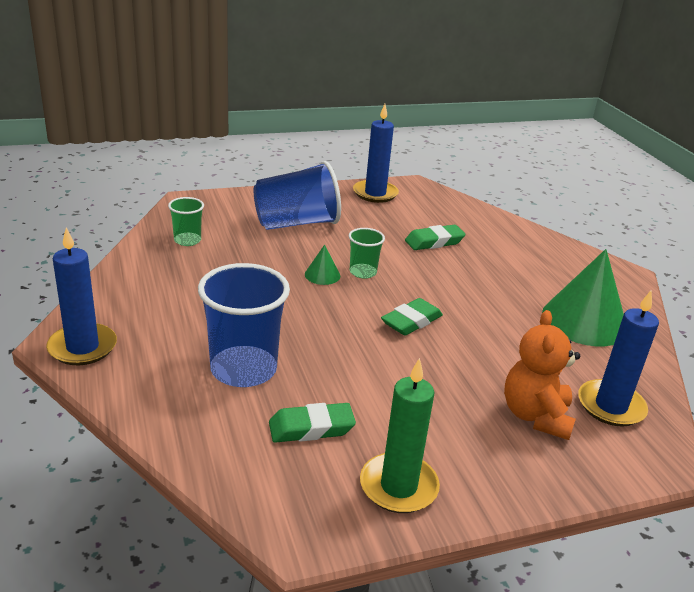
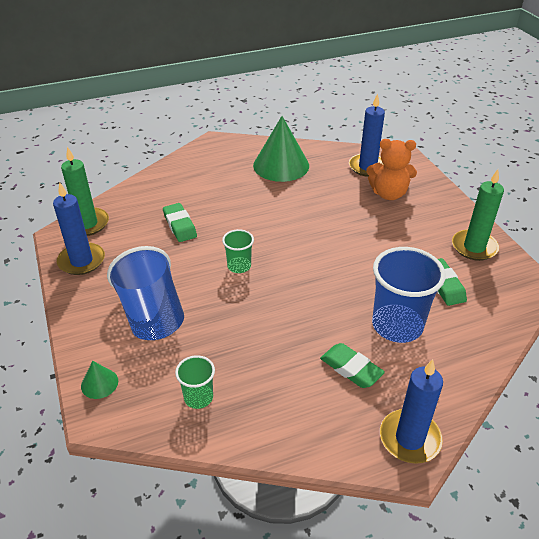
camera: 90 degrees left, 10 degrees up
green cone [305,245,340,285] -> green cone moved to [81,361,118,399]
green eraser [381,298,443,335] -> green eraser moved to [320,343,385,388]
none -> green candle [61,147,109,236]

